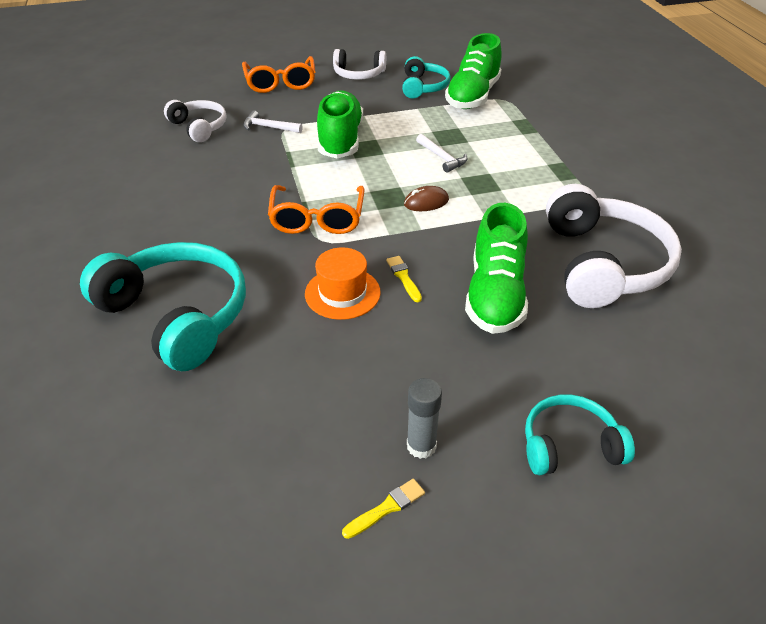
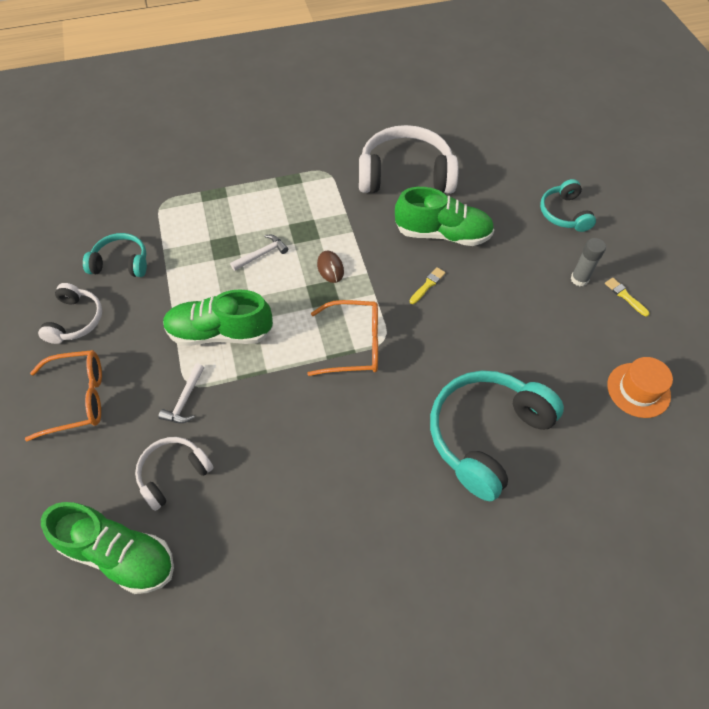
camera: 90 degrees left, 15 degrees up
orange hat [305,247,381,320] -> orange hat moved to [607,357,673,418]
yellow brush [386,256,422,302] -> yellow brush turned 150 degrees clockwise [410,267,446,304]
green shoe [445,33,502,109] -> green shoe moved to [41,502,174,594]

